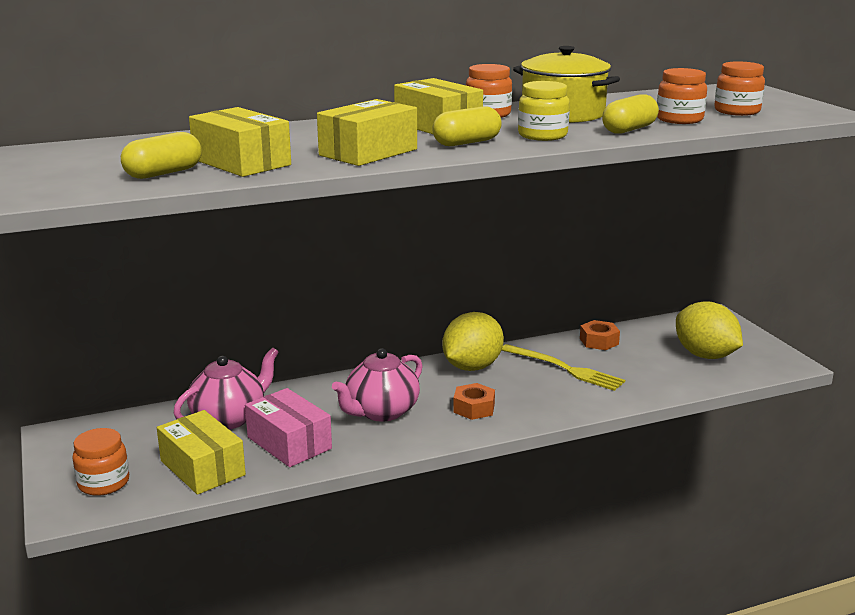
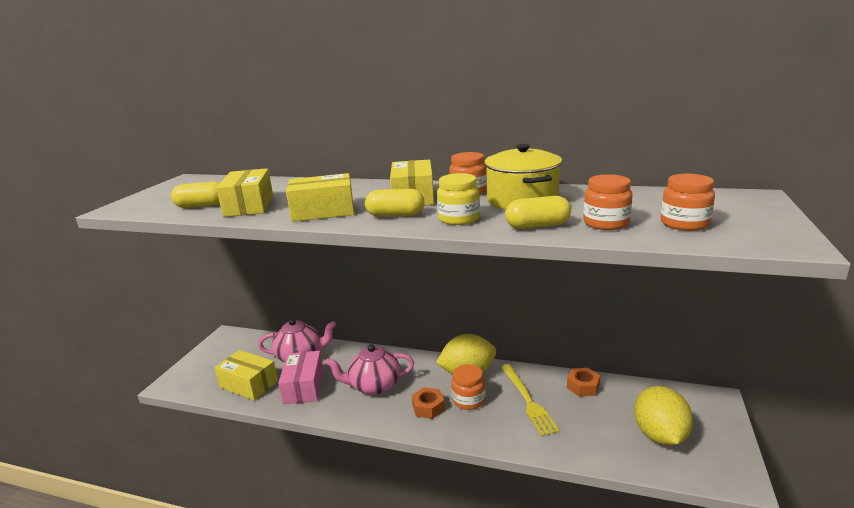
camera: 40 degrees right, 0 degrees up
orange jar [72,428,129,496] -> orange jar moved to [451,364,486,410]
yellow box [157,410,246,495] -> yellow box turned 60 degrees counterclockwise [214,350,278,401]

